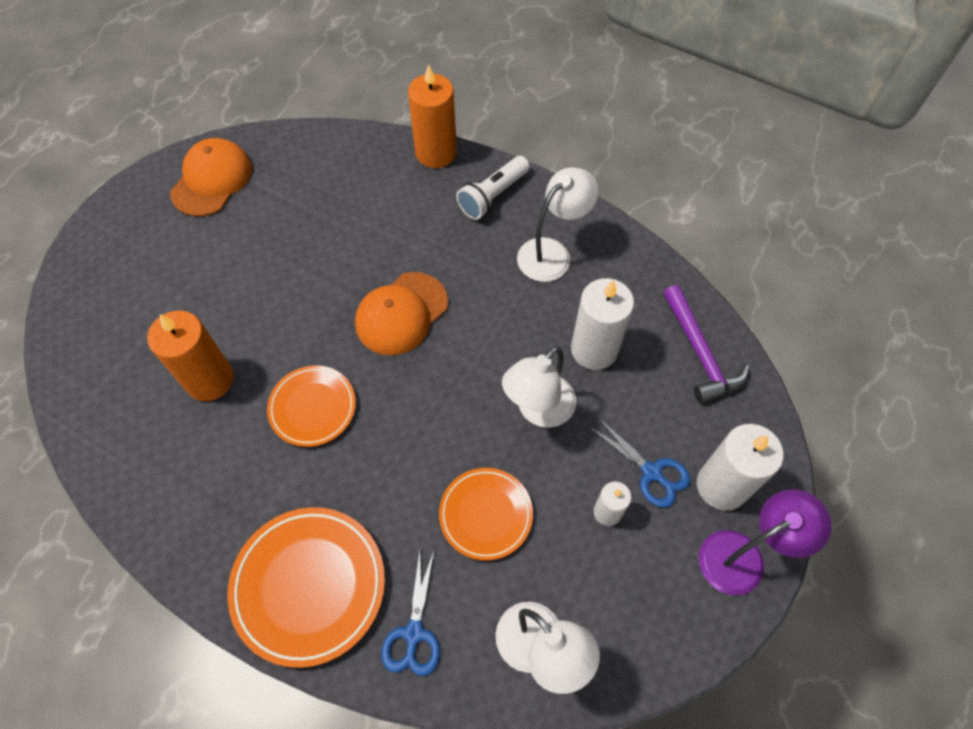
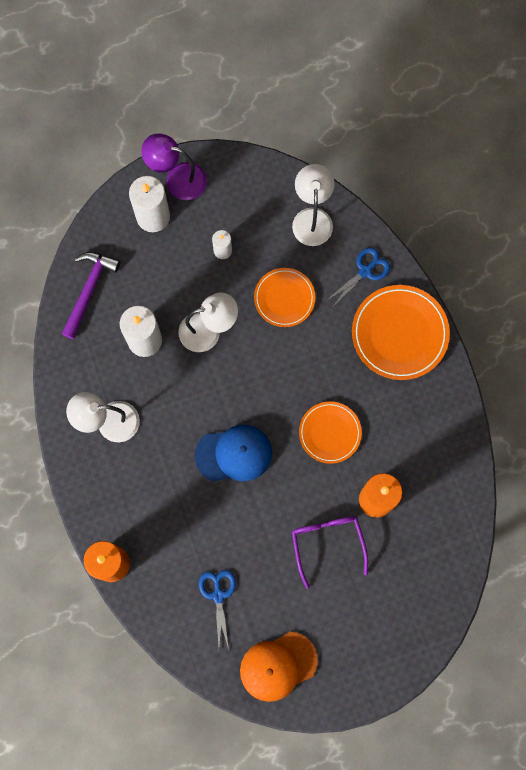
camera: 140 degrees left, 15 degrees up
orange cap [355,272,448,355] -> blue cap [195,425,272,481]
white flashlight [456,156,530,220] -> none
blue scissors [589,418,691,508] -> blue scissors moved to [199,570,236,650]
none -> purple glasses [292,516,368,589]

